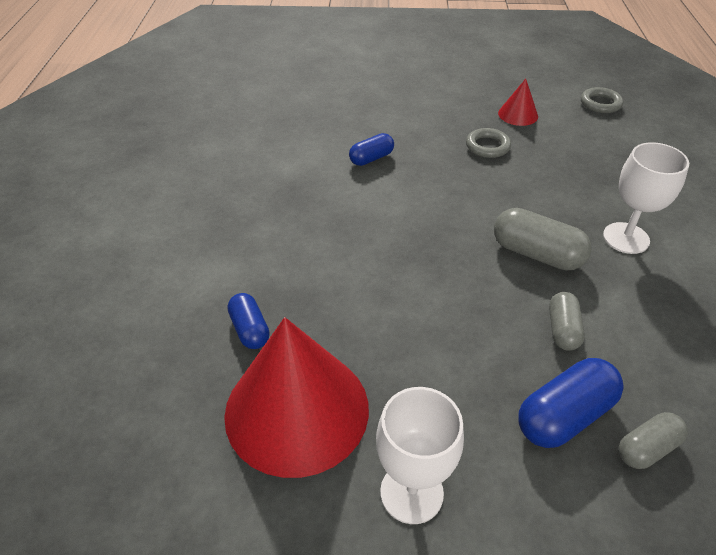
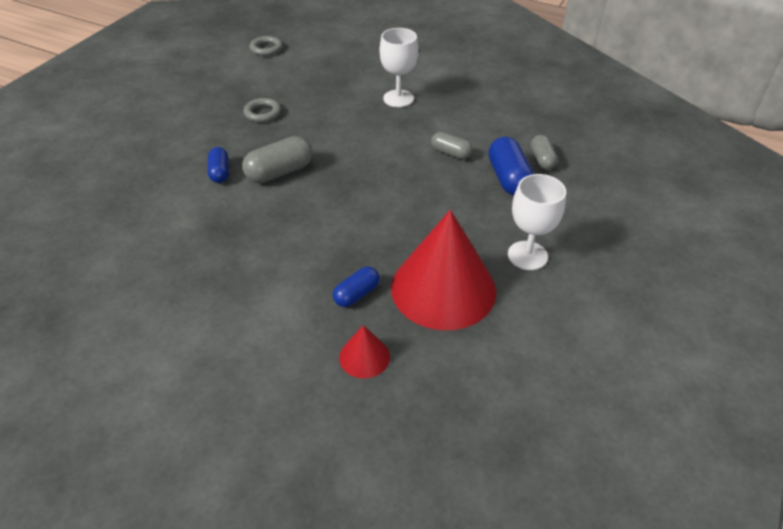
camera: 65 degrees left, 0 degrees up
blue capsule [228,293,270,349] -> blue capsule turned 45 degrees counterclockwise [333,266,380,307]
grey capsule [494,208,592,271] -> grey capsule moved to [242,136,313,183]
red cone [498,79,538,126] -> red cone moved to [339,325,390,378]

